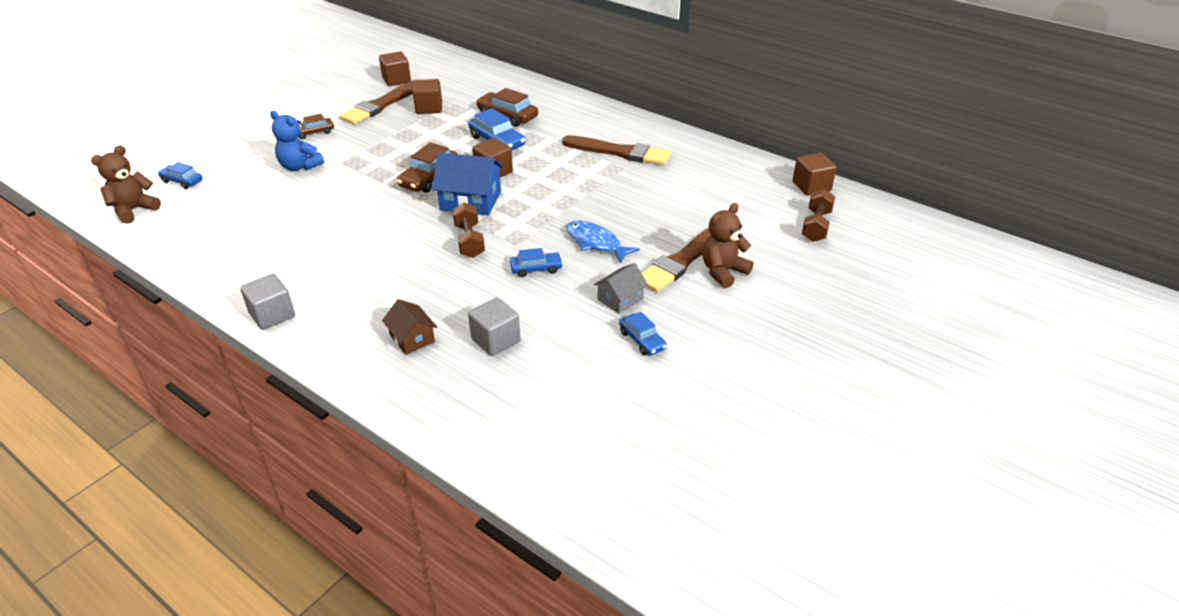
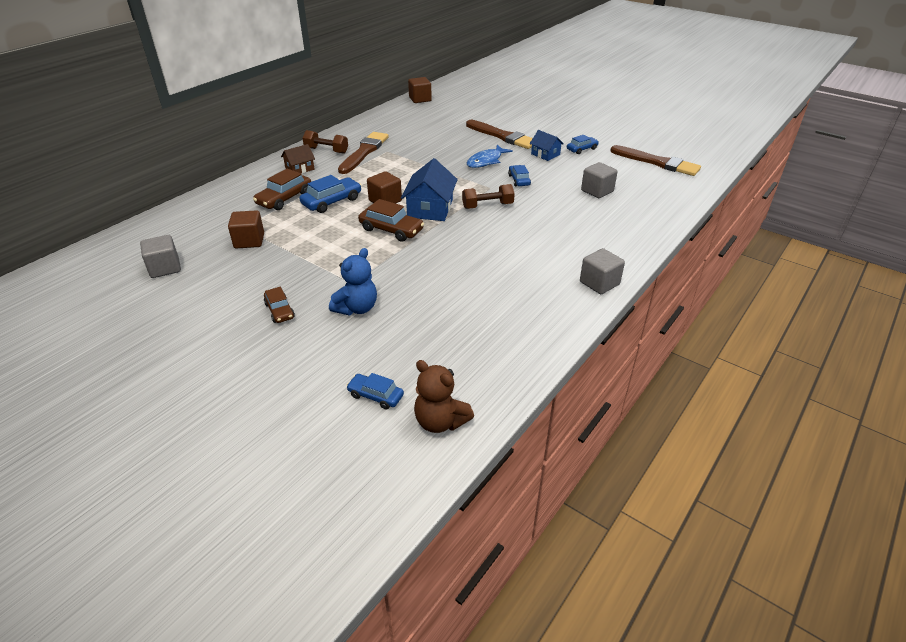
camera: 90 degrees left, 0 degrees up
blue car [158,162,203,189] -> blue car turned 90 degrees clockwise [346,373,404,409]
brown brush [339,80,415,125] -> brown brush moved to [610,145,701,176]
brown cube [379,52,411,86] -> grey cube [140,235,181,278]
brown house [382,299,437,355] -> brown house moved to [281,144,315,173]
grey house [594,263,648,314] -> blue house [530,130,564,161]
brown teddy bear [702,203,753,288] -> none
brown dumbbell [802,189,835,242] -> brown dumbbell moved to [302,130,348,154]

